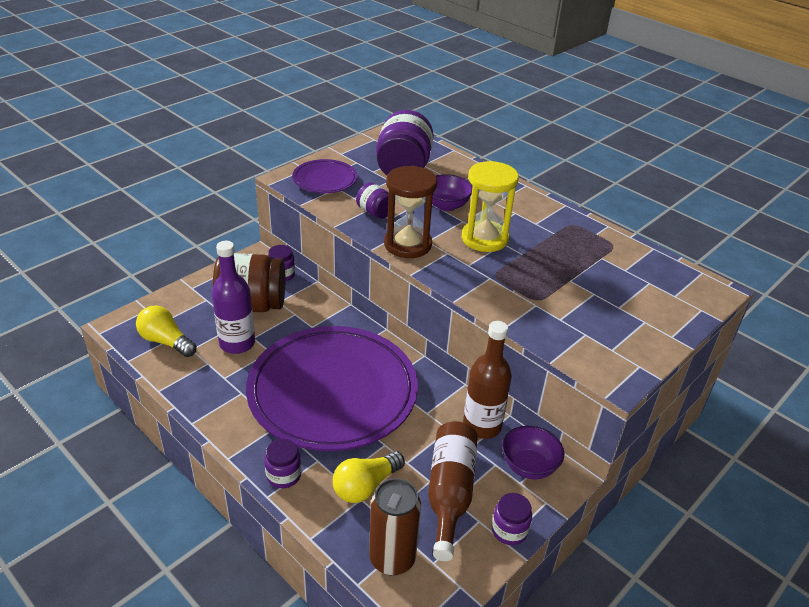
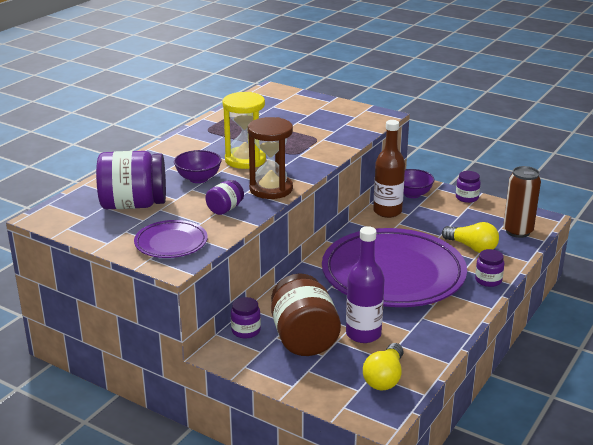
camera: 100 degrees left, 10 degrees down
brown bottle [428,421,478,561] -> none

